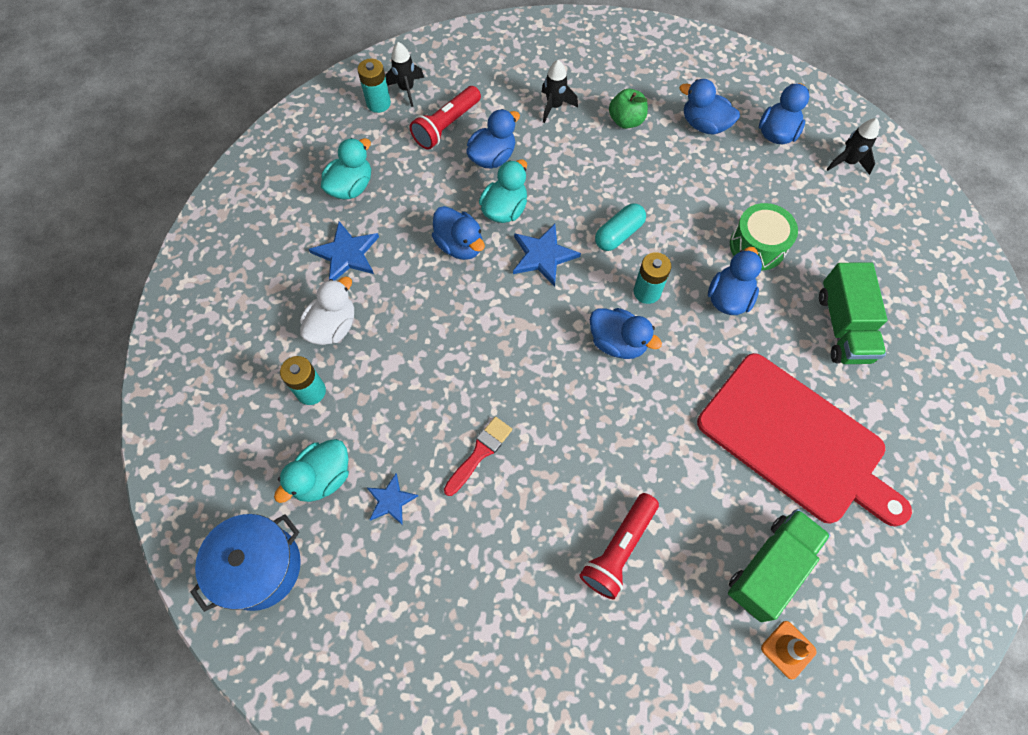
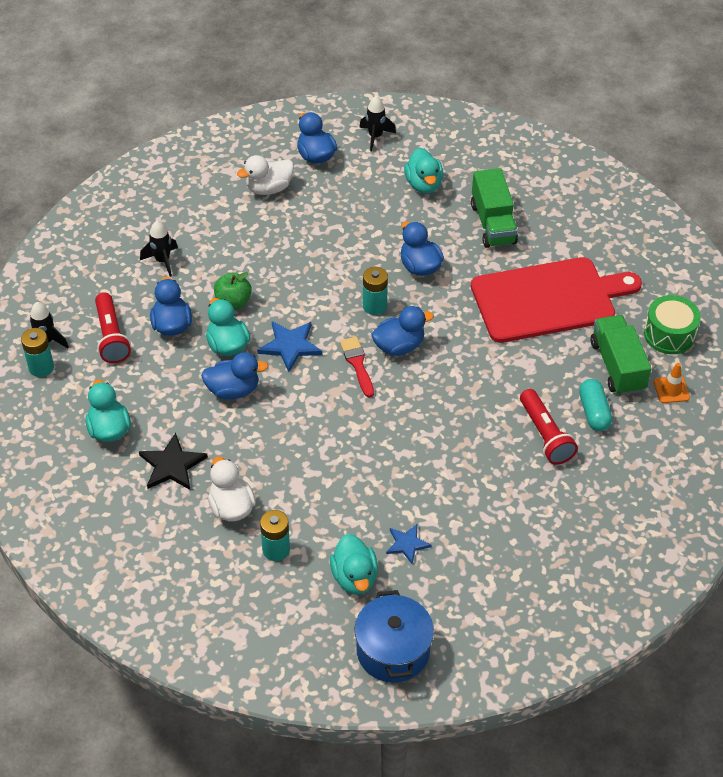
camera: 55 degrees left, 15 degrees down
blue star [309,221,379,281] -> black star [139,433,208,490]
red brush [444,417,512,496] -> red brush moved to [340,337,374,398]
turquoise capsule [595,203,646,251] -> turquoise capsule moved to [579,379,612,431]
green apple [609,89,648,129] -> green apple moved to [214,272,252,309]
blue duck [679,79,740,135] -> white duck [237,155,294,195]
green drum [730,203,798,270] -> green drum moved to [644,295,701,354]
green truck [819,262,888,364] -> green truck turned 45 degrees clockwise [471,168,518,248]
none -> turquoise duck [404,147,443,194]

